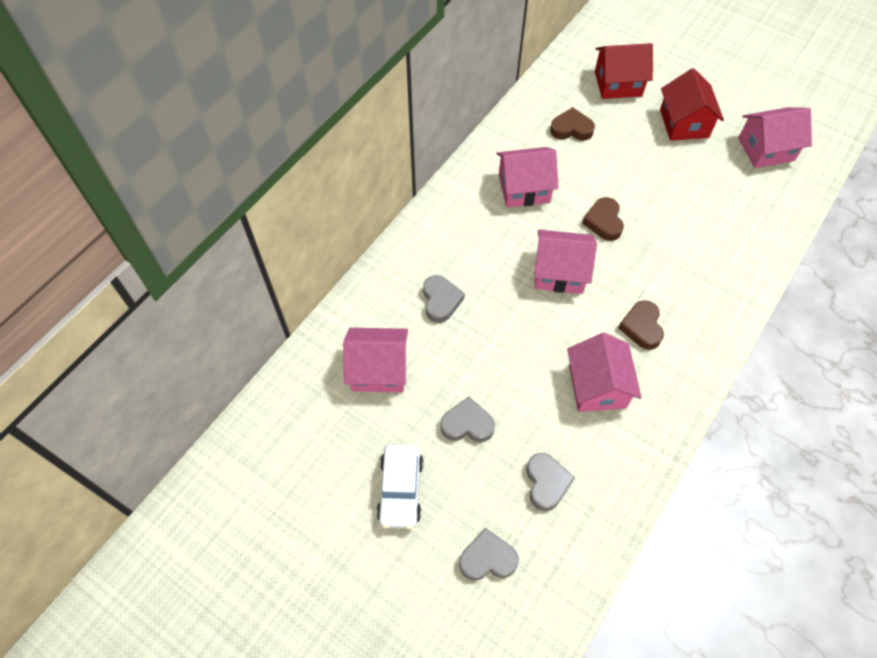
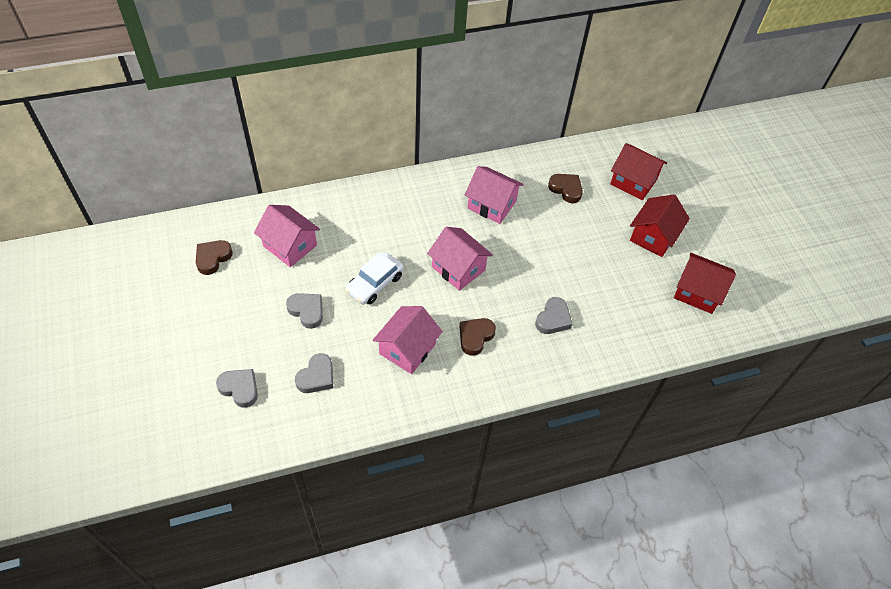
camera: 35 degrees right, 5 degrees down
white car [376,445,423,529] -> white car moved to [345,252,403,304]
grey heart [423,275,465,323] -> grey heart moved to [535,297,572,334]
brown heart [582,197,624,241] -> brown heart moved to [196,240,233,275]
pink house [738,107,812,168] -> red house [674,253,736,314]

